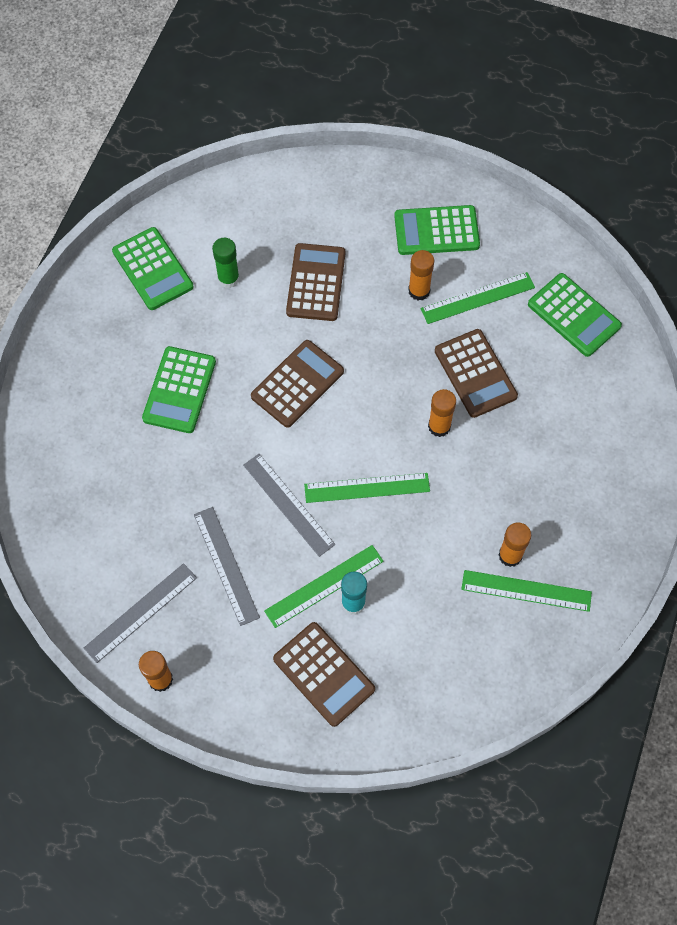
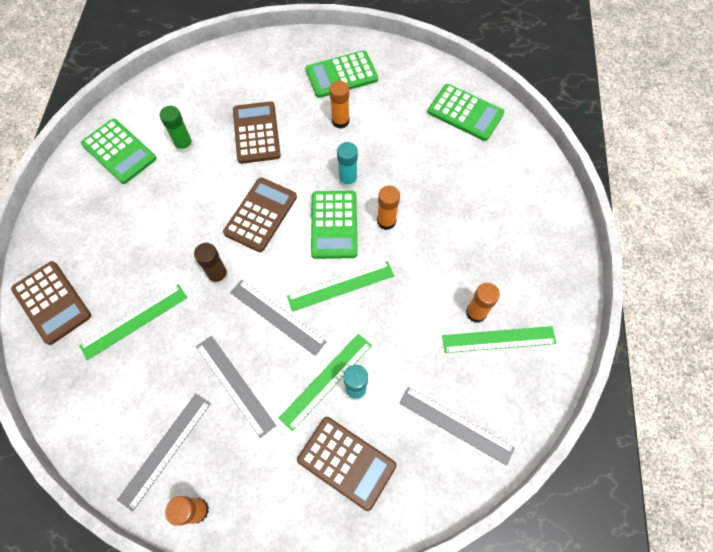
camera: 15 degrees left, 0 degrees up
green calculator [142,346,216,433] -> green calculator moved to [311,191,358,259]
green ruler [421,272,535,324] -> green ruler moved to [79,284,187,360]
brown calculator [435,329,518,418] -> brown calculator moved to [11,261,91,345]
none -> brown glue stick [194,243,228,285]
none -> turquoise glue stick [337,142,358,188]
none -> grey ruler [399,387,515,466]

